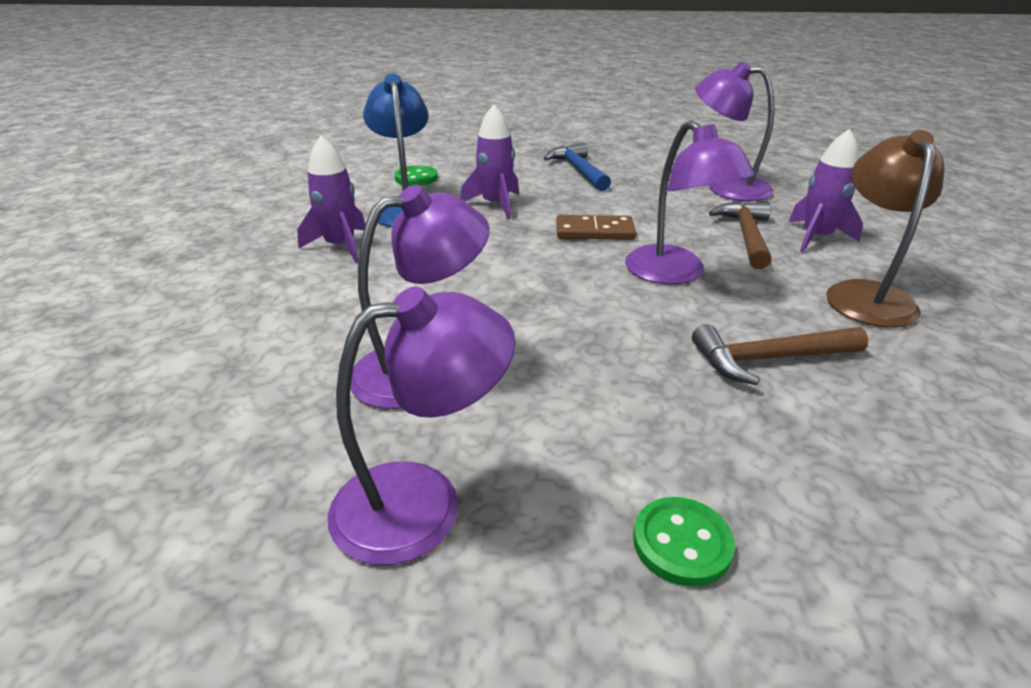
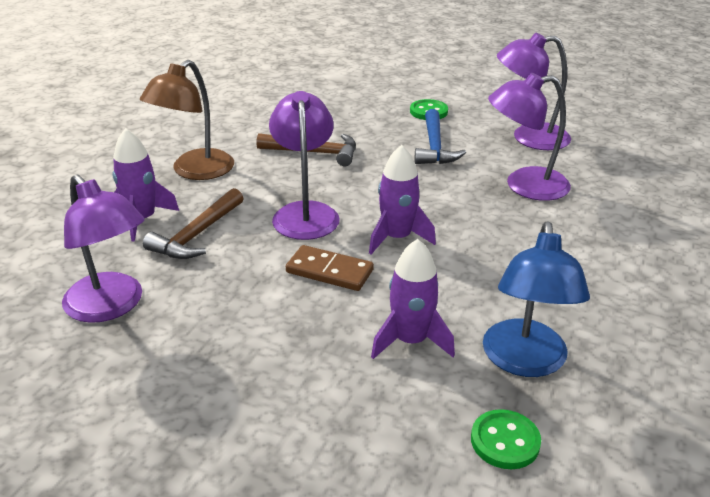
camera: 160 degrees left, 0 degrees up
purple rocket [297,136,365,263] -> purple rocket moved to [369,145,436,254]
blue hammer [544,143,611,191] -> blue hammer moved to [415,109,466,164]

